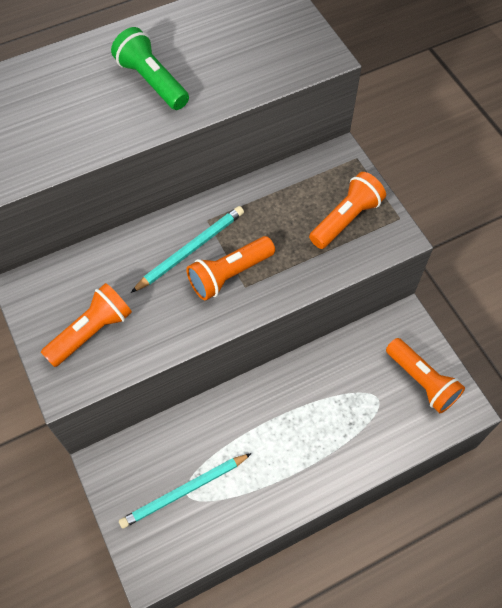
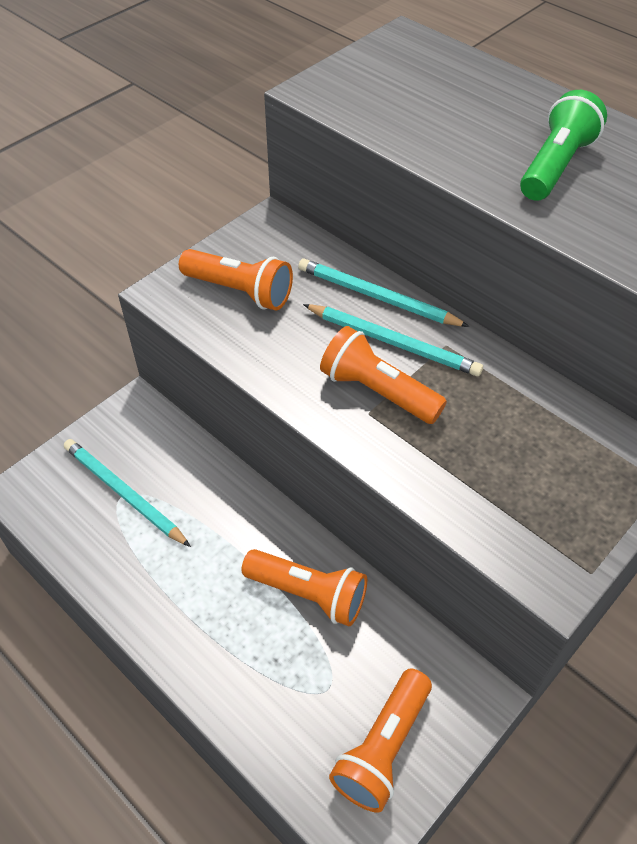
camera: 70 degrees right, 10 degrees down
orange flashlight [309,172,386,249] -> orange flashlight moved to [242,549,367,626]
none -> turquoise pencil [298,258,470,327]

